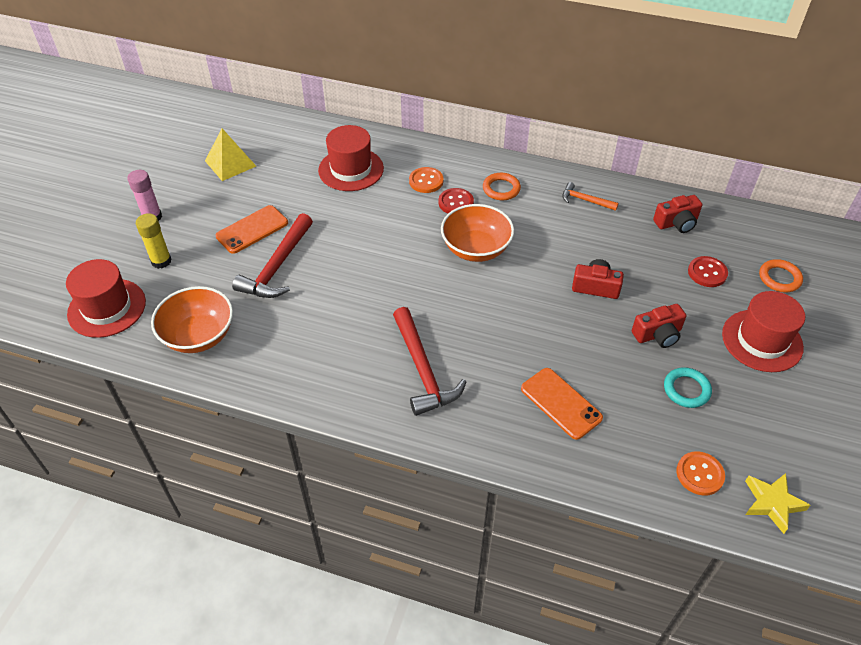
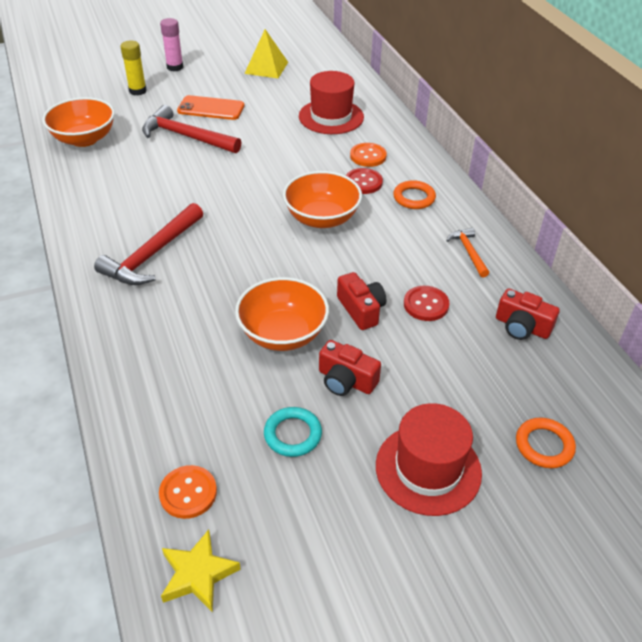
camera: 50 degrees right, 5 degrees down
red hat [66,259,146,338] -> none
red hammer [232,213,313,298] -> red hammer turned 45 degrees clockwise [142,105,242,153]
orange phone [521,368,603,440] -> none
red button [688,256,728,287] -> red button moved to [404,286,449,321]
none -> orange bowl [235,277,329,351]

